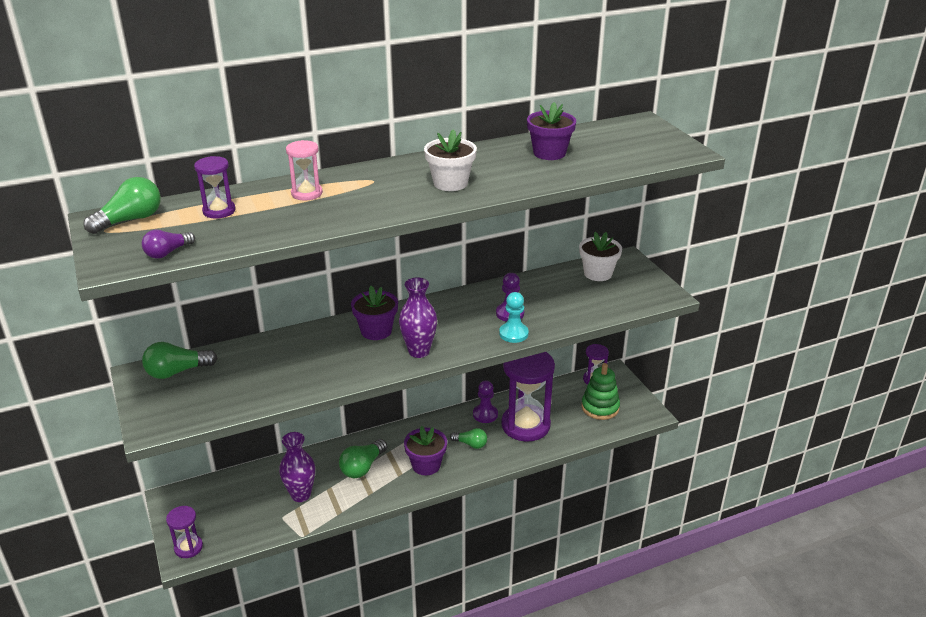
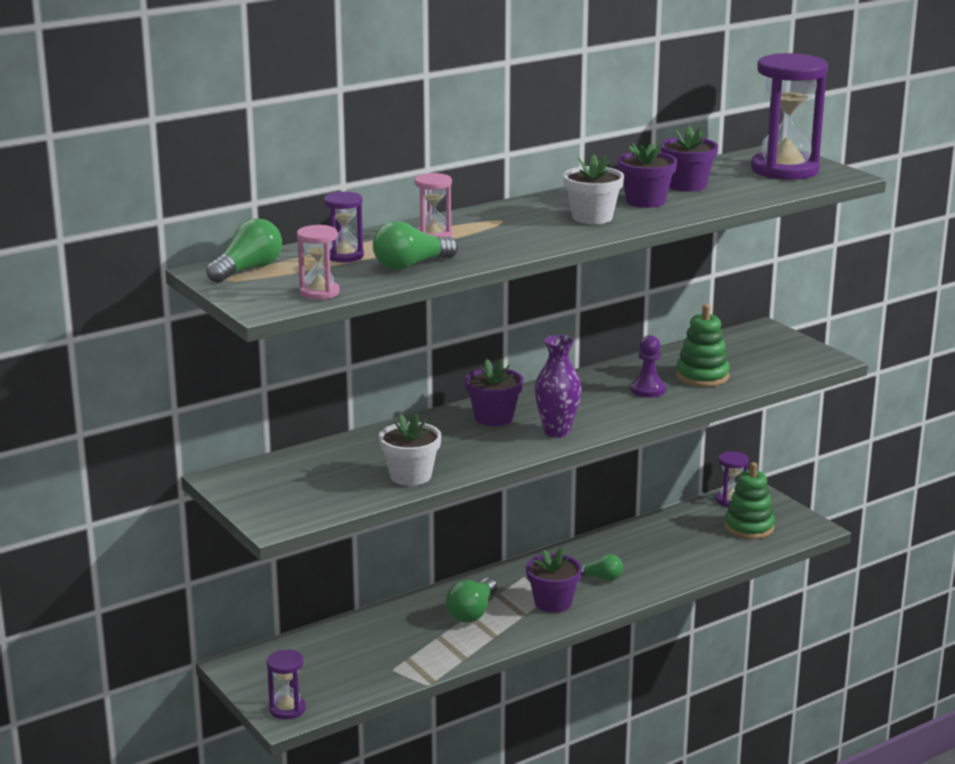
camera: 10 degrees left, 10 degrees down
purple light bulb [142,230,195,259] -> pink hourglass [297,225,340,300]
green light bulb [142,342,218,379] -> green light bulb moved to [373,221,458,270]
purple vase [279,432,315,502] -> none
purple pawn [473,380,498,423] -> none
turquoise pawn [499,292,529,343] -> none
purple hourglass [501,352,555,442] -> purple hourglass moved to [751,53,828,180]
white flower pot [579,232,622,281] -> white flower pot moved to [379,413,441,486]
none -> purple flower pot [618,142,677,208]
none -> green stacking toy [676,304,730,387]

